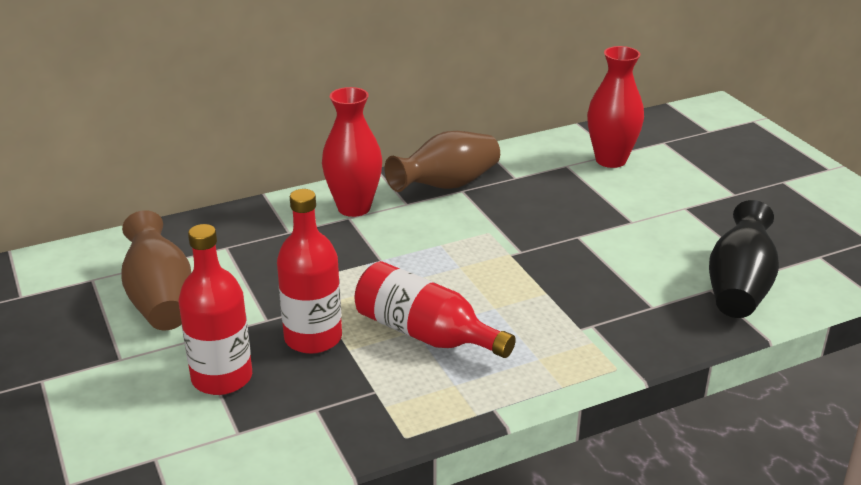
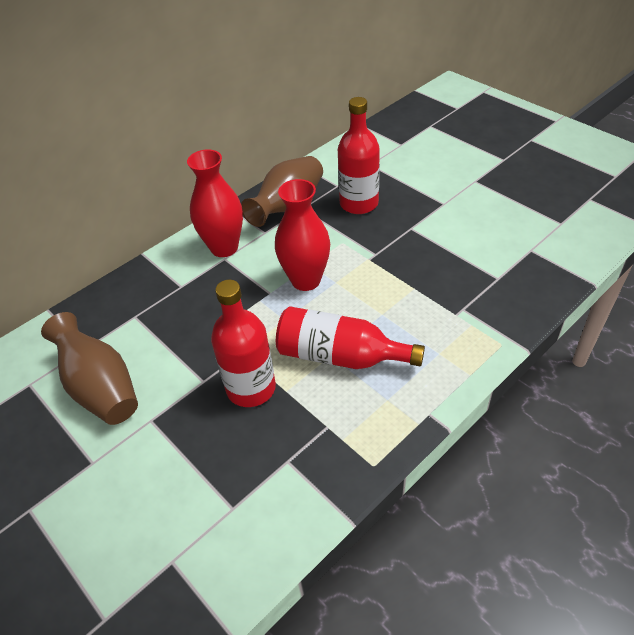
camera: 15 degrees left, 15 degrees up
red bottle [179,224,252,395] -> red bottle moved to [338,97,380,214]
red vase [587,46,644,168] -> red vase moved to [275,179,330,291]
black vase [709,200,779,318] -> none

